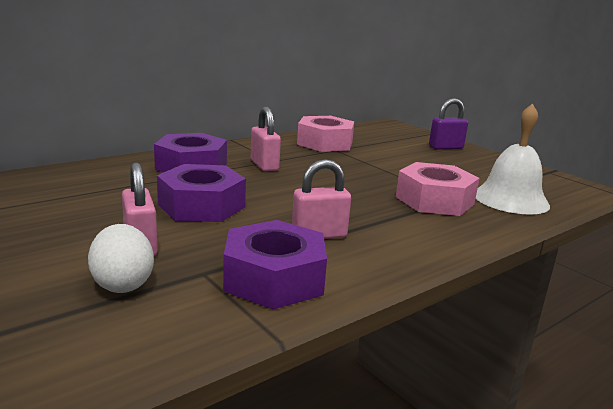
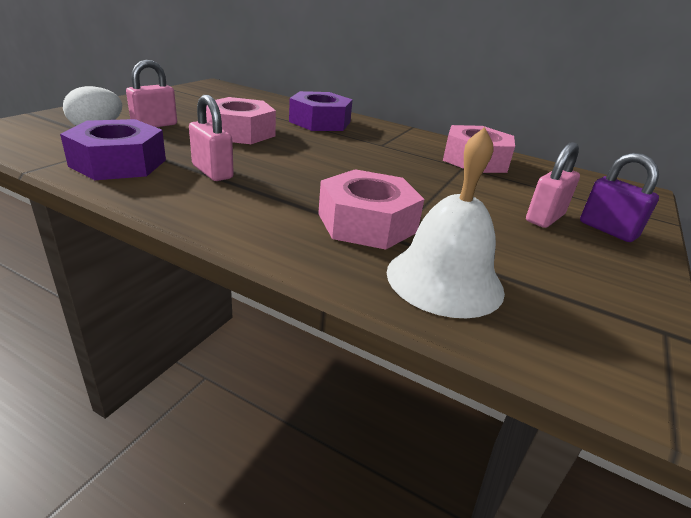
camera: 65 degrees right, 10 degrees up
purple nut [157,164,246,222] -> pink nut [206,97,276,144]
pink padlock [251,107,281,171] -> pink padlock moved to [526,142,580,228]

